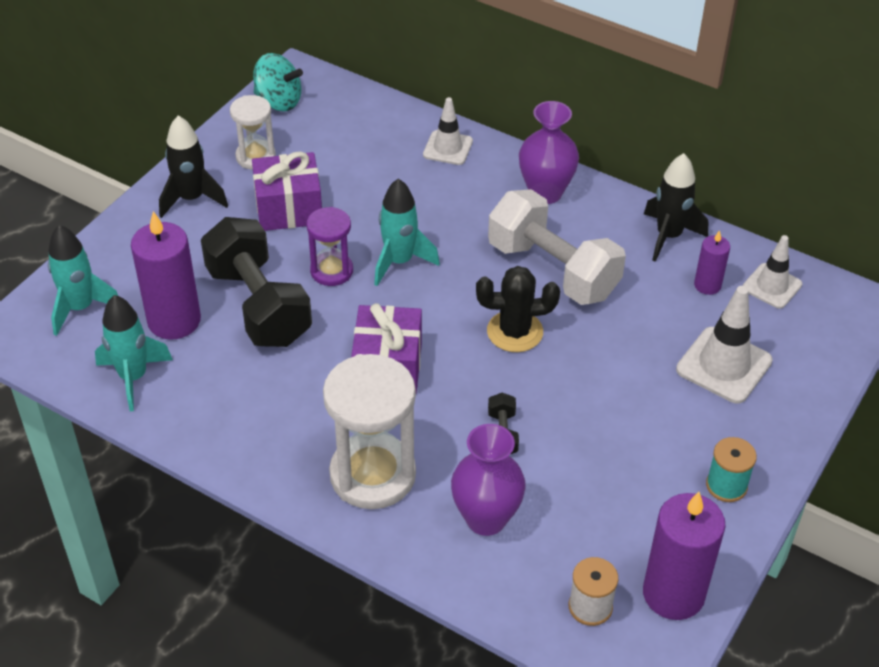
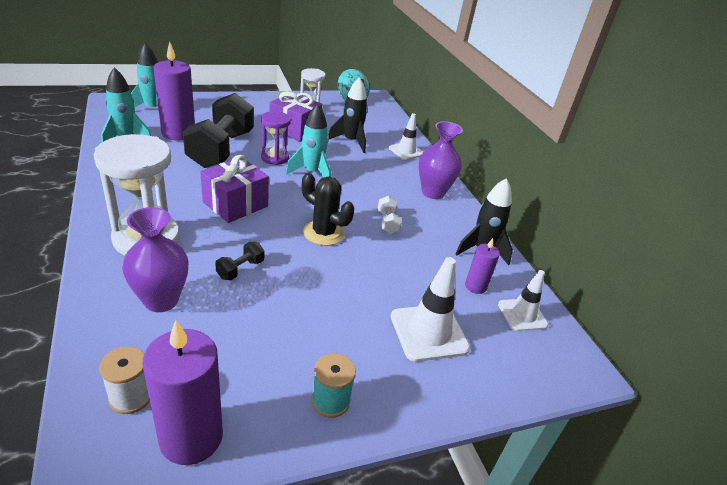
camera: 35 degrees right, 10 degrees down
black rocket [159,115,228,218] -> black rocket moved to [329,77,368,153]
white dumbbell [488,189,626,305] -> white dumbbell [378,196,402,234], size x0.41

